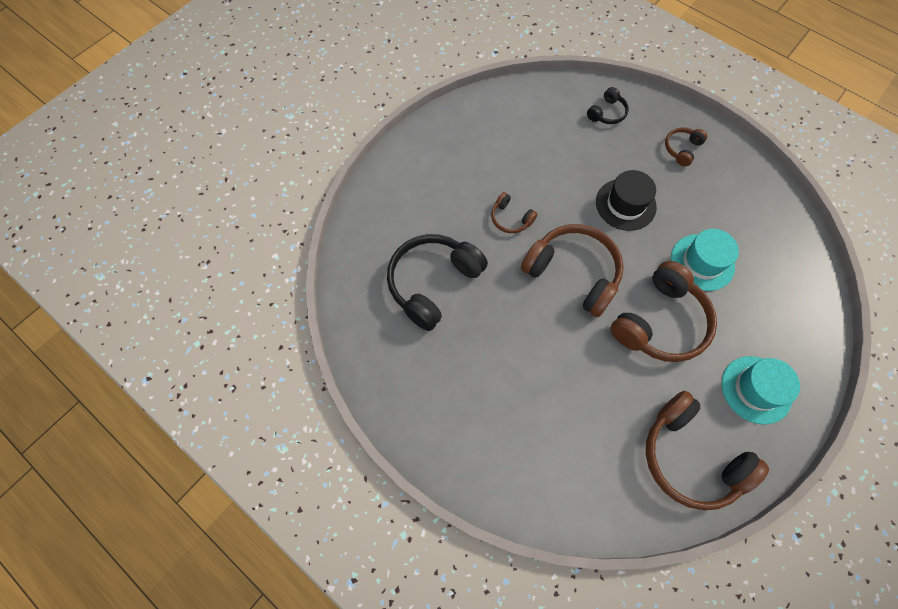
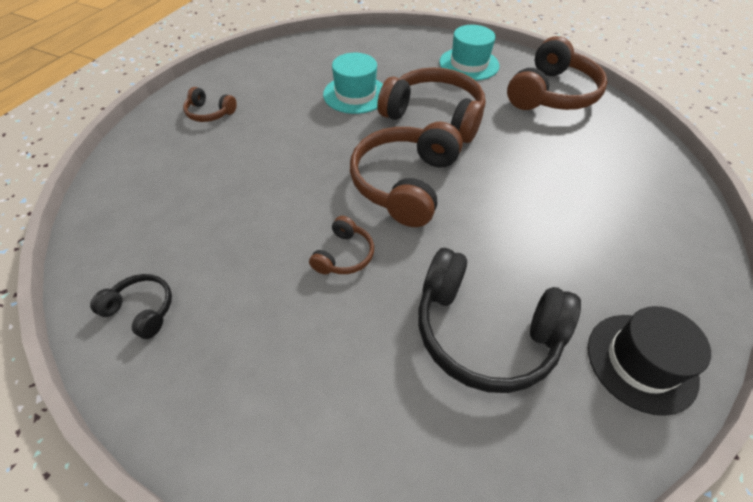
camera: 105 degrees left, 15 degrees down
black headphones [587,87,629,124] -> black headphones moved to [90,274,172,339]
black hat [596,170,657,231] -> black hat moved to [588,306,711,416]

